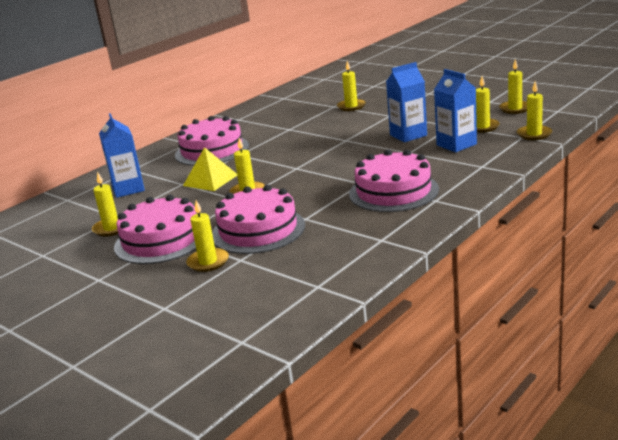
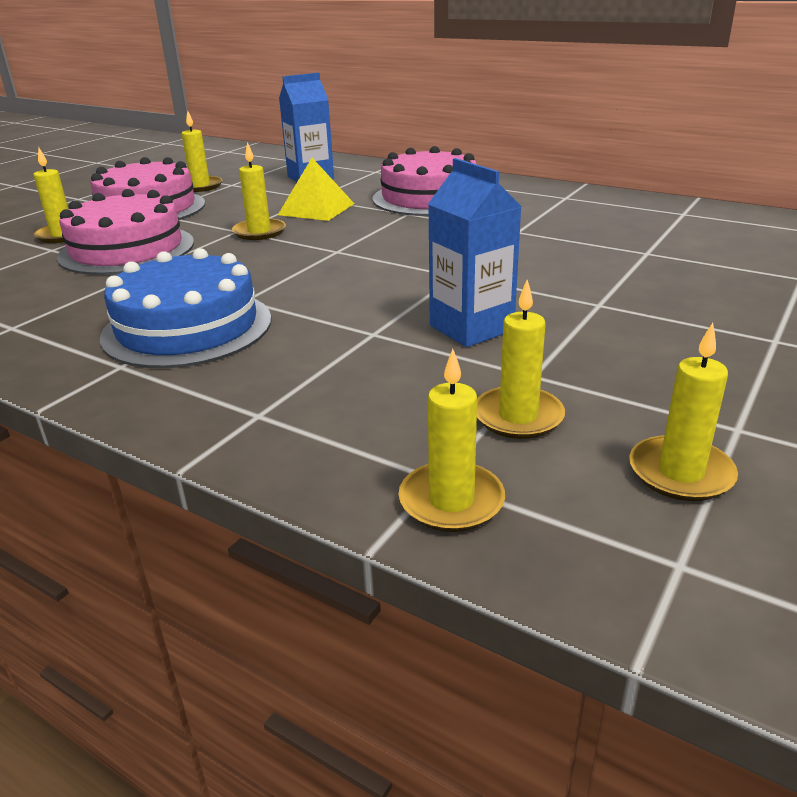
camera: 80 degrees right, 5 degrees up
yellow candle [337,61,366,111] -> none
pink cake [349,150,439,212] -> blue cake [100,248,271,368]
blue carton [434,69,477,152] -> none

